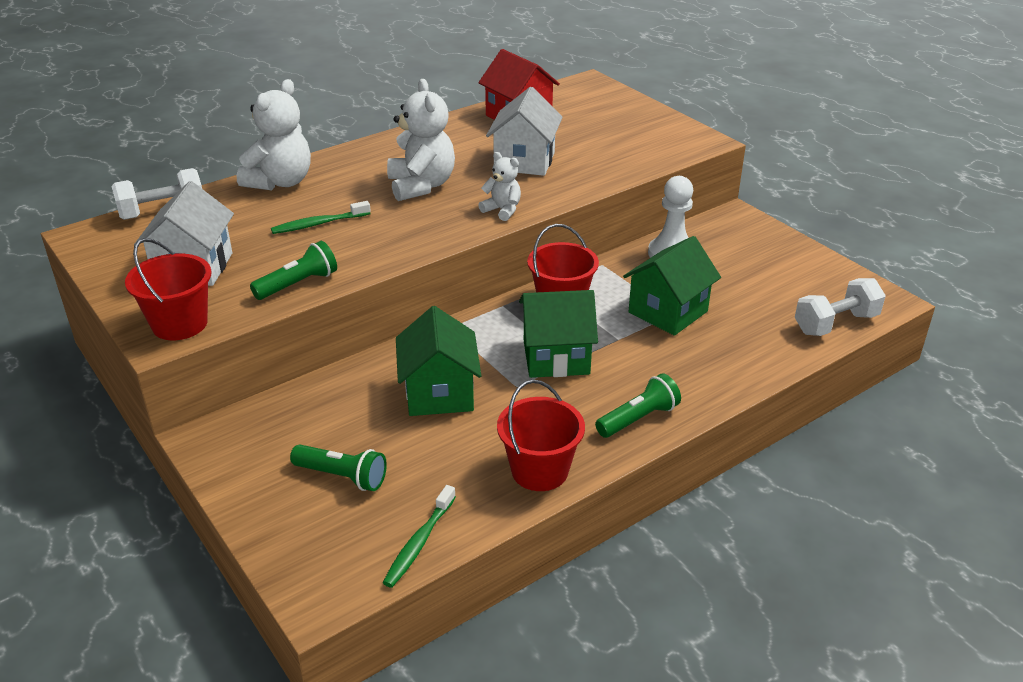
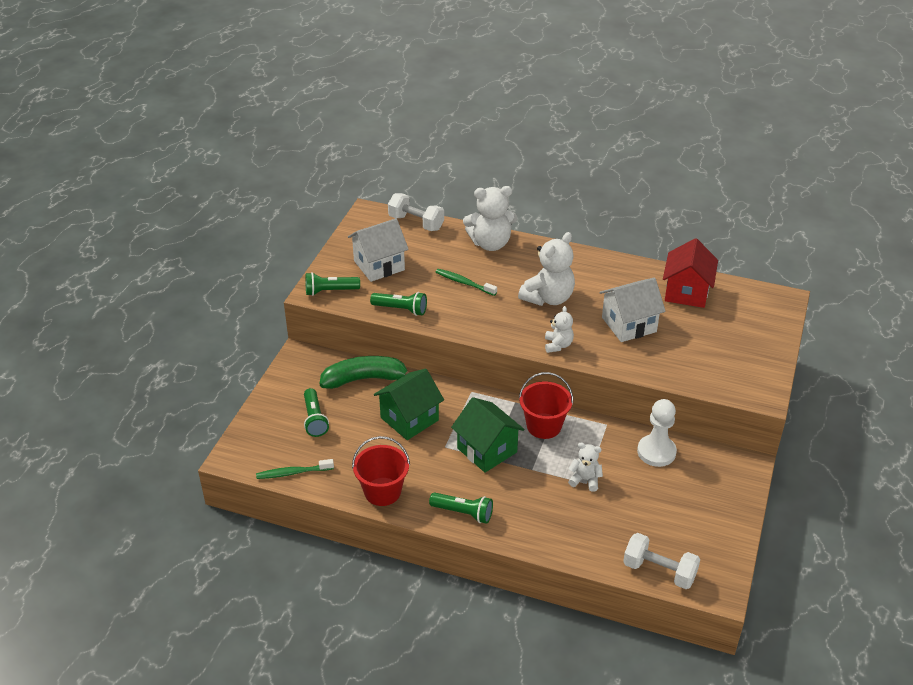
camera: 55 degrees right, 5 degrees up
red bucket [125,238,211,340] -> green flashlight [305,272,360,296]
green house [623,236,721,336] -> white teddy bear [568,443,603,492]
none -> green banana [320,356,410,389]

